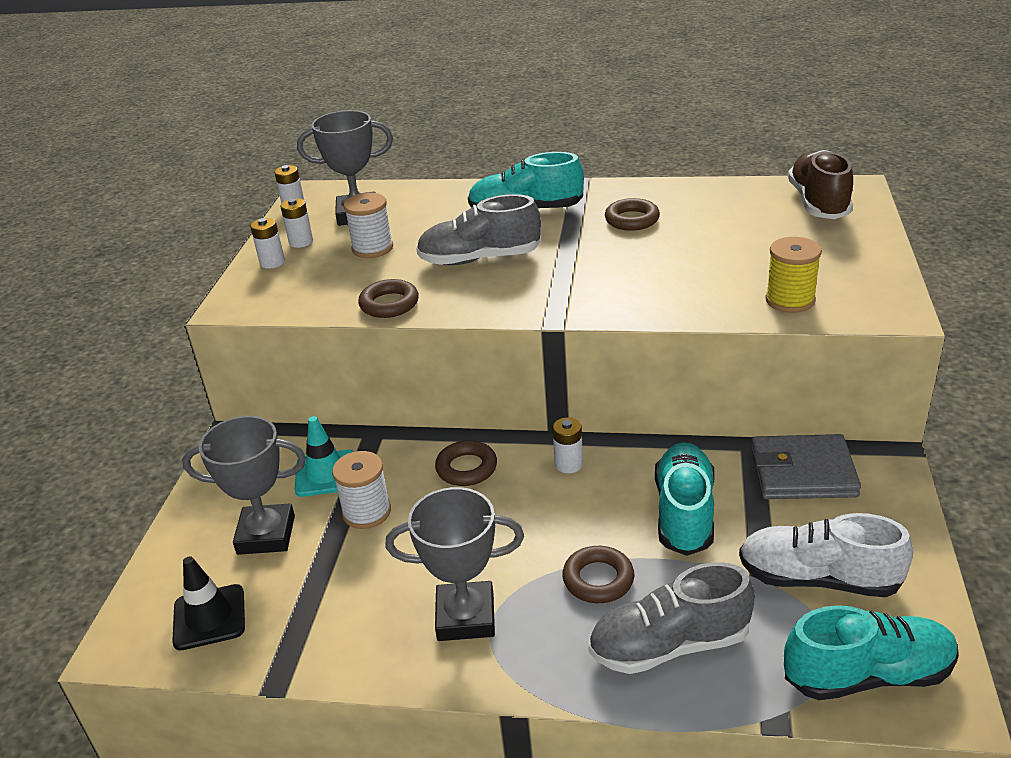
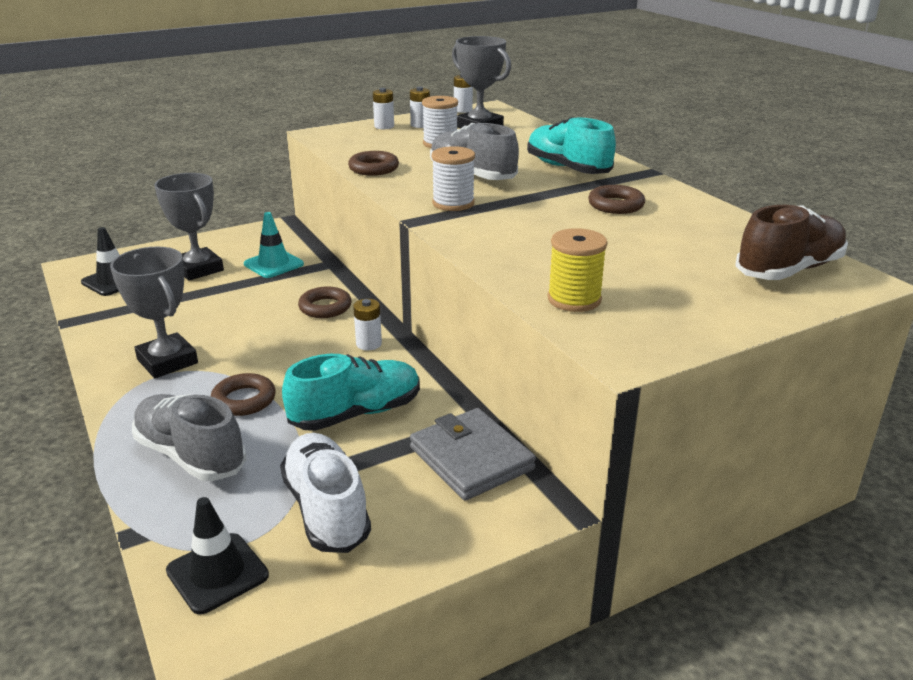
camera: 50 degrees right, 5 degrees down
white spool [332,451,391,529] -> white spool moved to [432,146,475,211]
turquoise shoe [784,605,959,700] -> black traffic cone [166,497,269,615]

